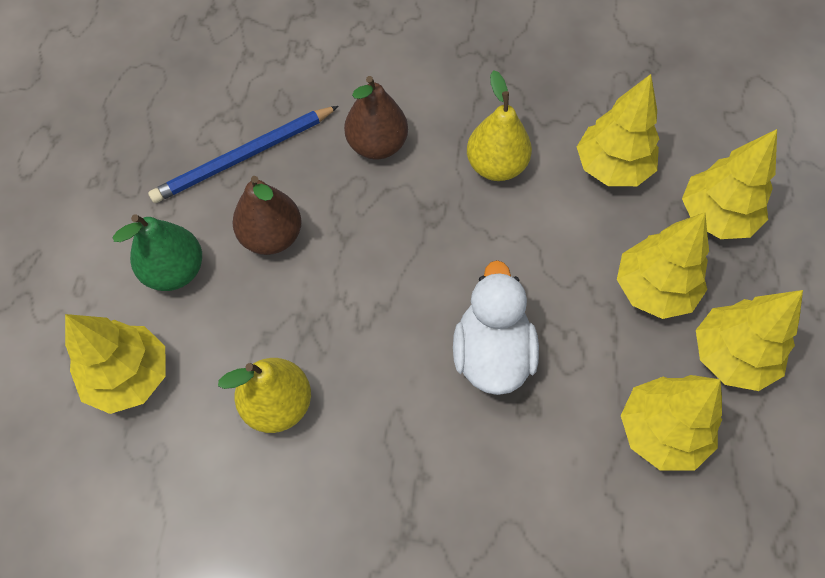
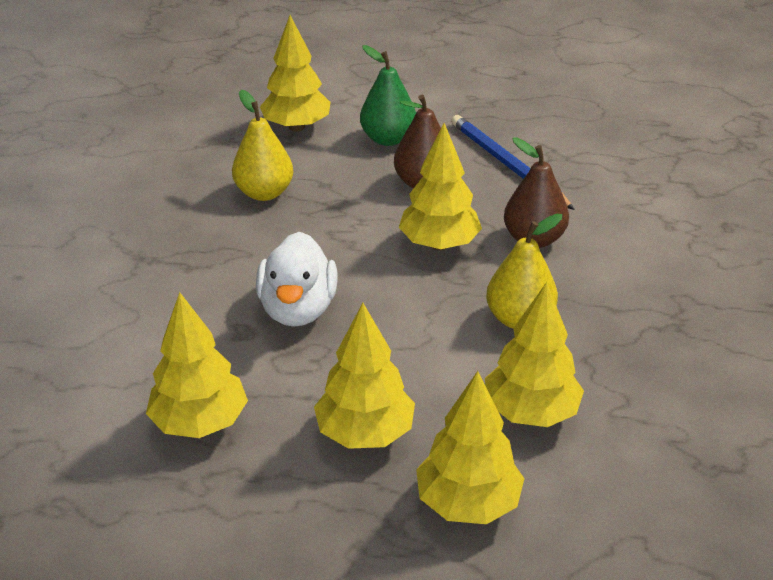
camera: 90 degrees right, 25 degrees down
white duck [453,260,539,395] -> white duck turned 90 degrees clockwise [256,231,338,327]
yellow tree [696,290,803,391] -> yellow tree moved to [399,123,482,250]

